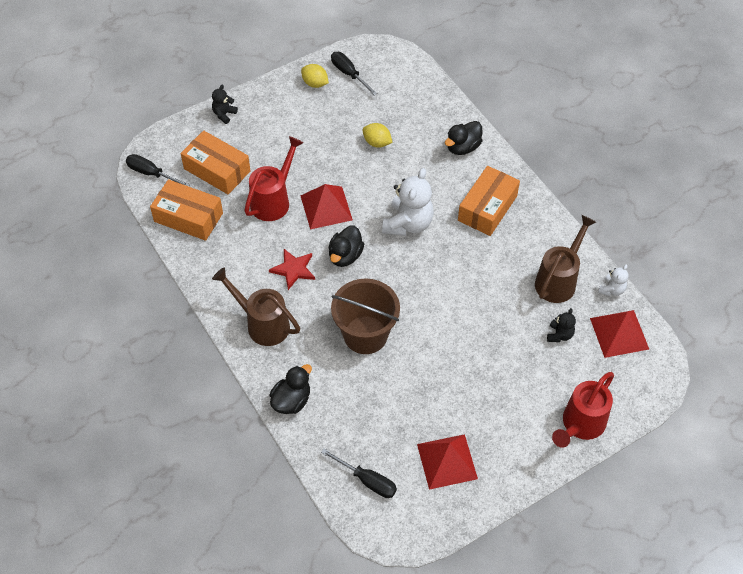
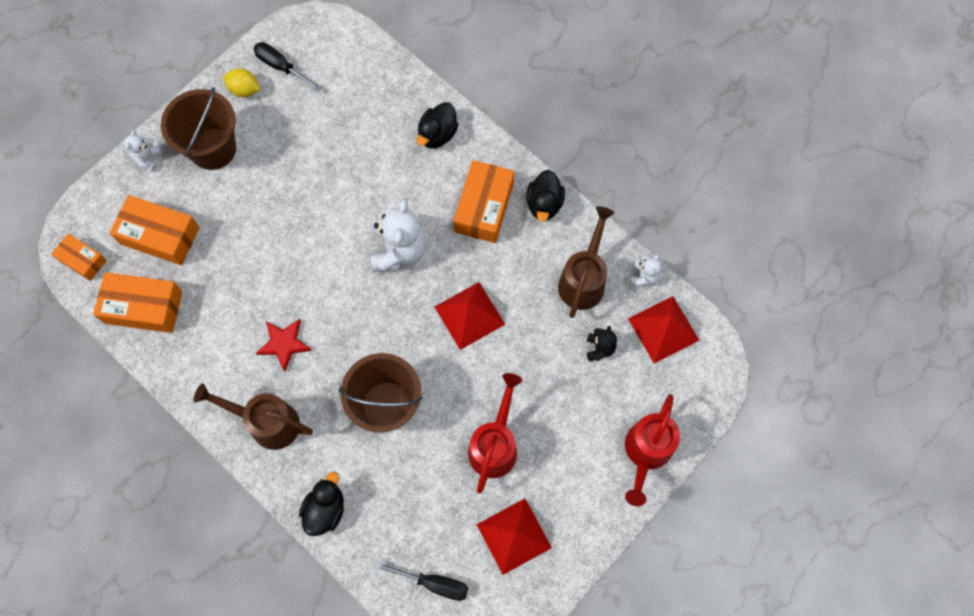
camera: 15 degrees left, 15 degrees up
black screwdriver [126,154,190,186] -> orange box [51,234,107,281]
black teddy bear [212,85,238,124] -> white teddy bear [125,130,162,172]
red watering can [244,136,303,221] -> red watering can moved to [468,373,522,494]
red pyramid [300,184,353,229] -> red pyramid moved to [435,282,505,350]
black duck [329,225,364,267] -> black duck moved to [526,170,565,222]
yellow lemon [362,123,393,148] -> none
none -> brown bucket [161,87,236,170]

